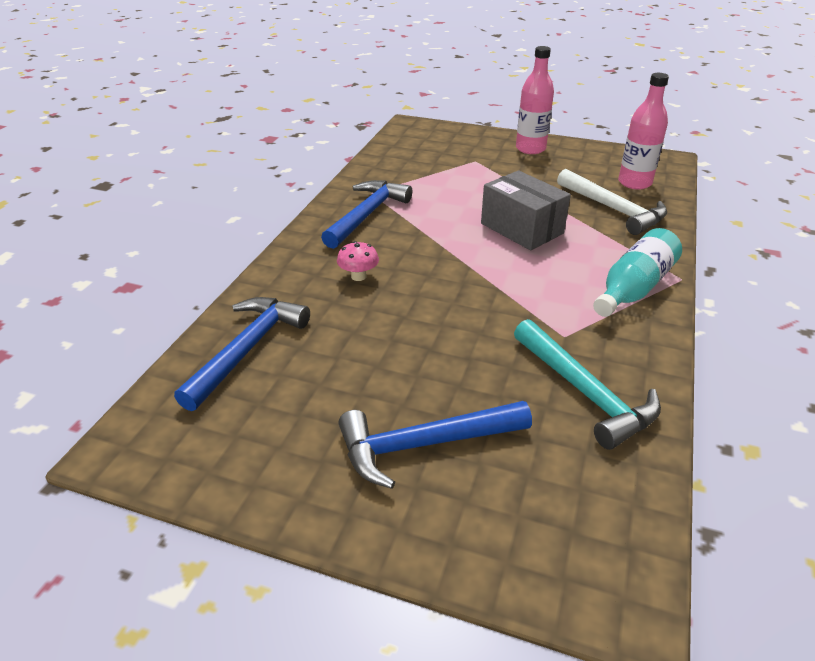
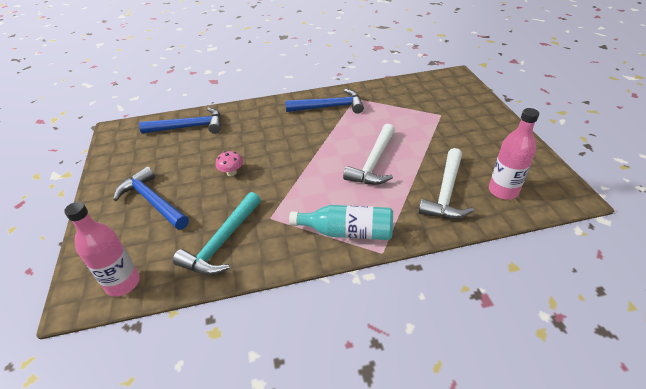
camera: 60 degrees right, 5 degrees up
pink mushroom [337,241,379,281] -> pink mushroom moved to [216,151,243,176]
grey box [481,170,571,250] -> white hammer [343,124,395,185]
pink bottle [516,46,554,154] -> pink bottle moved to [64,202,140,297]

